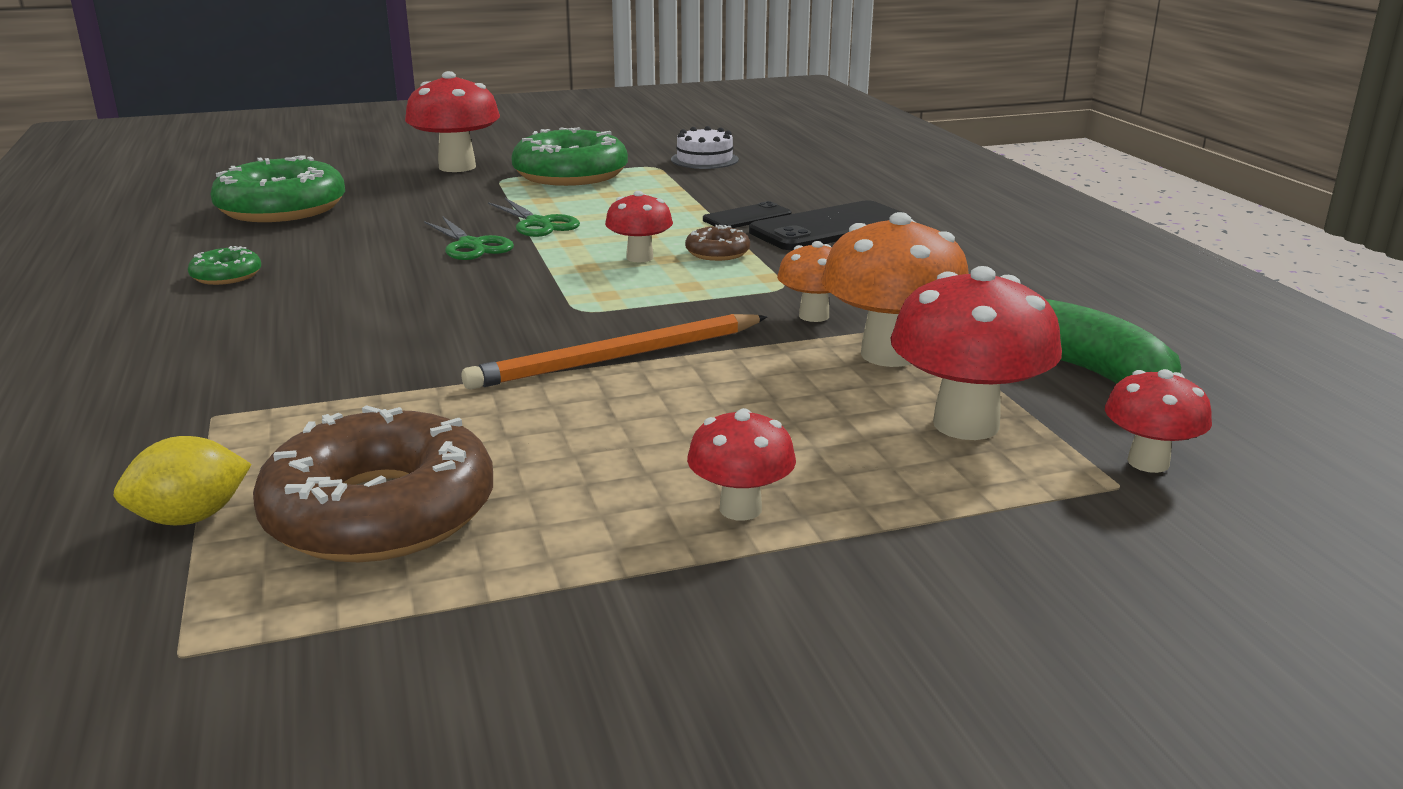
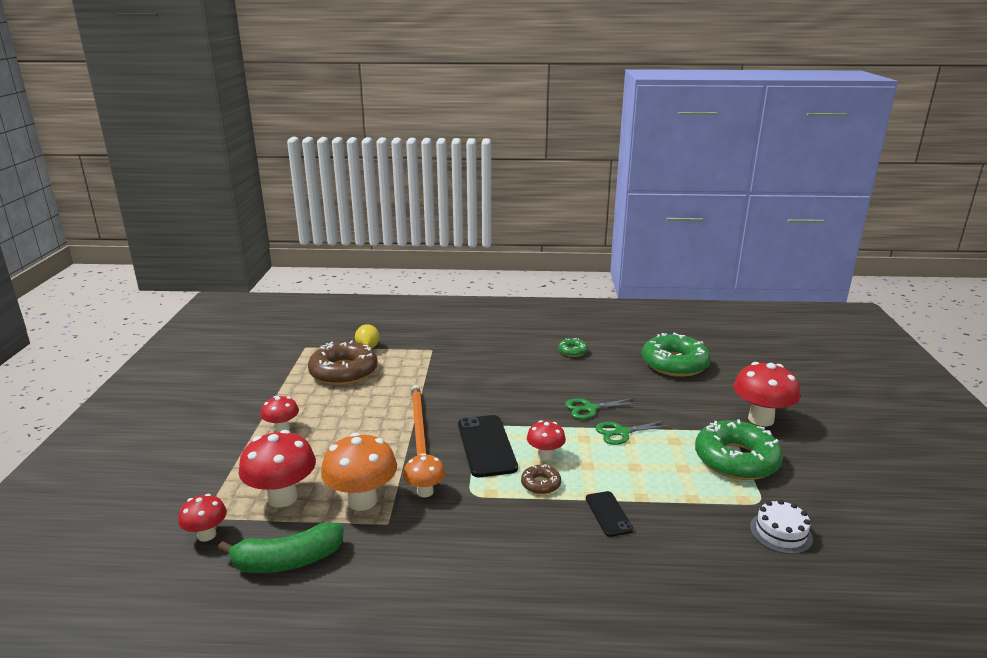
camera: 110 degrees right, 0 degrees up
black phone [749,200,912,250] -> black phone moved to [458,415,518,477]

